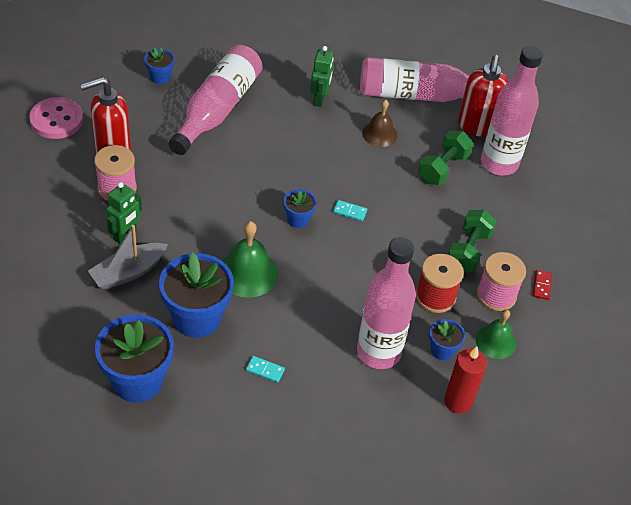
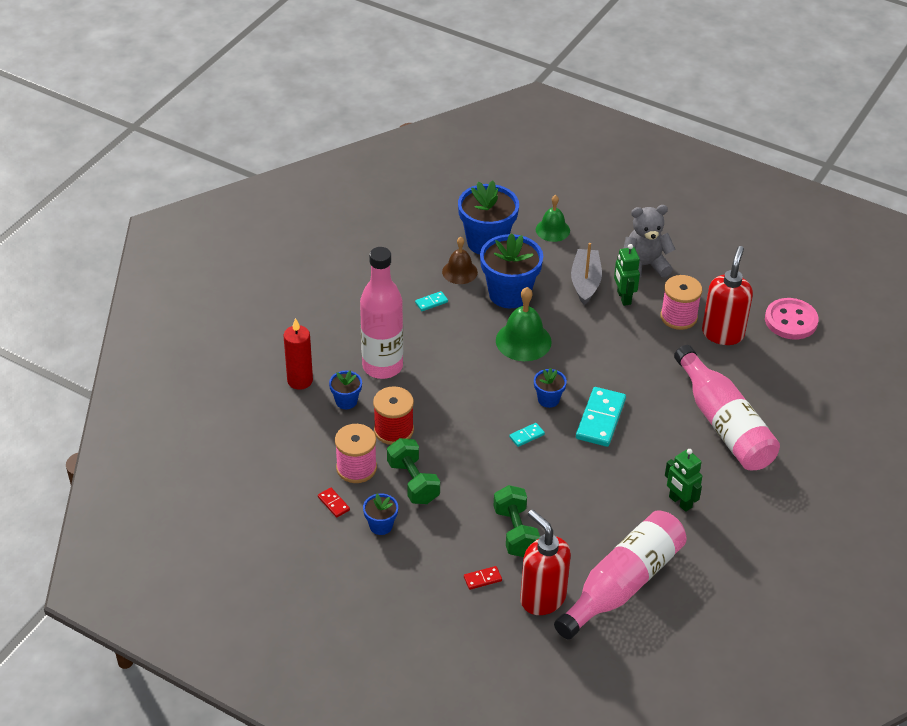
camera: 135 degrees right, 5 degrees down
blue flower pot [144,47,175,84] -> blue flower pot moved to [363,494,398,535]
brown bell [362,100,397,147] -> brown bell moved to [442,237,478,284]
green bell [476,310,516,359] -> green bell moved to [536,195,570,242]
pink bottle [481,46,543,176] -> red domino [464,566,502,590]
none -> turquoise domino [576,387,626,447]
none -> grey teddy bear [623,205,676,279]

